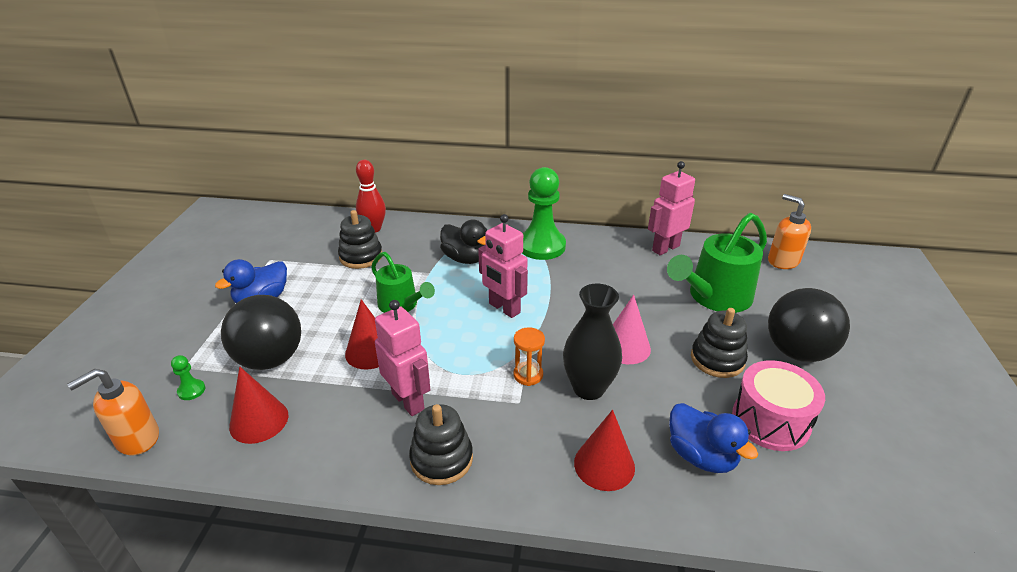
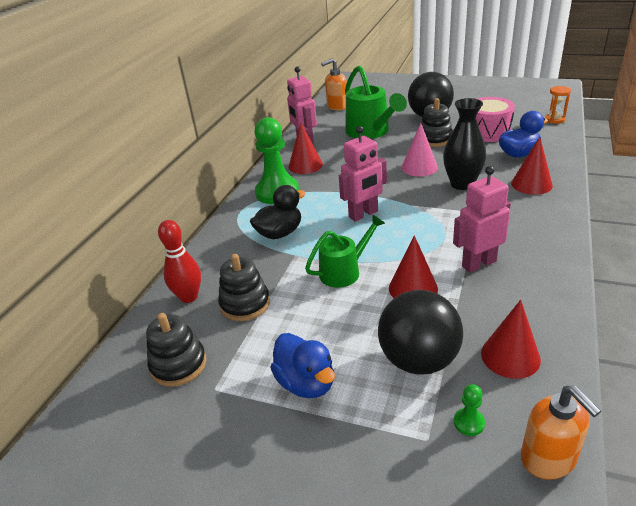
camera: 75 degrees left, 0 degrees up
black stacking toy [409,404,473,485] -> black stacking toy moved to [146,313,206,387]
orange hourglass [513,327,545,386] -> orange hourglass moved to [546,86,571,124]
none -> red cone [289,123,323,174]

